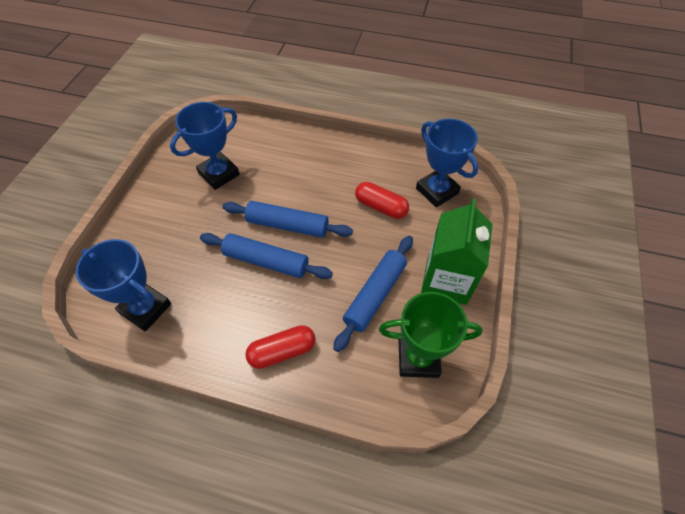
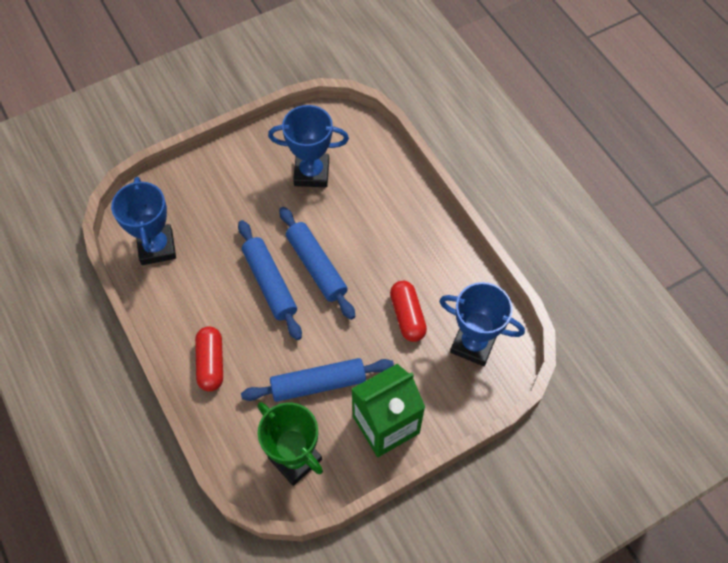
camera: 45 degrees right, 5 degrees up
red capsule [245,325,316,369] -> red capsule turned 60 degrees clockwise [195,326,223,392]
blue trophy [416,119,478,207] -> blue trophy turned 75 degrees counterclockwise [439,282,525,366]

